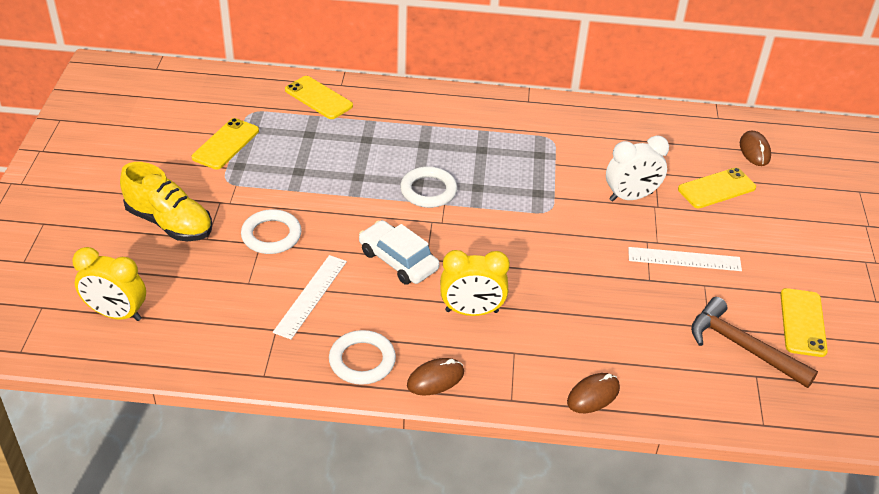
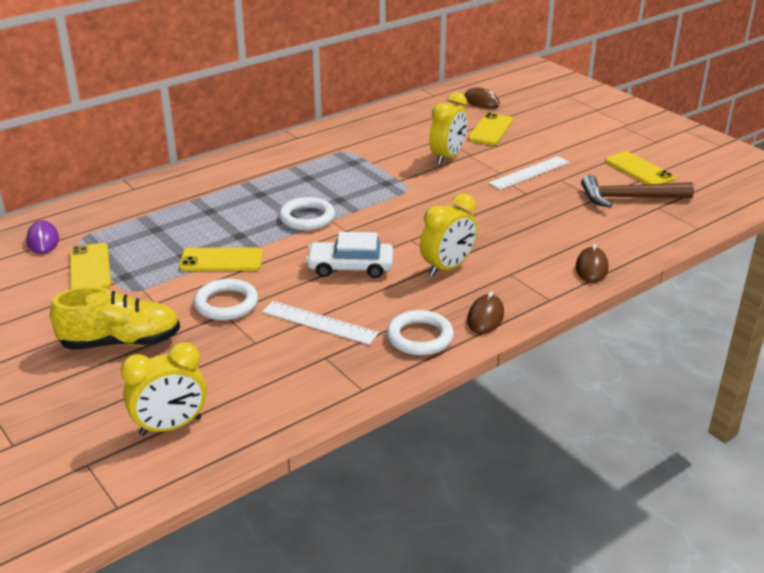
camera: 40 degrees left, 10 degrees down
white ruler [273,255,347,339] -> white ruler turned 45 degrees counterclockwise [262,301,379,345]
yellow phone [285,76,353,119] -> yellow phone moved to [179,248,263,271]
white clock [606,135,669,202] -> yellow clock [429,92,468,165]
none -> purple mouse [26,220,59,254]

